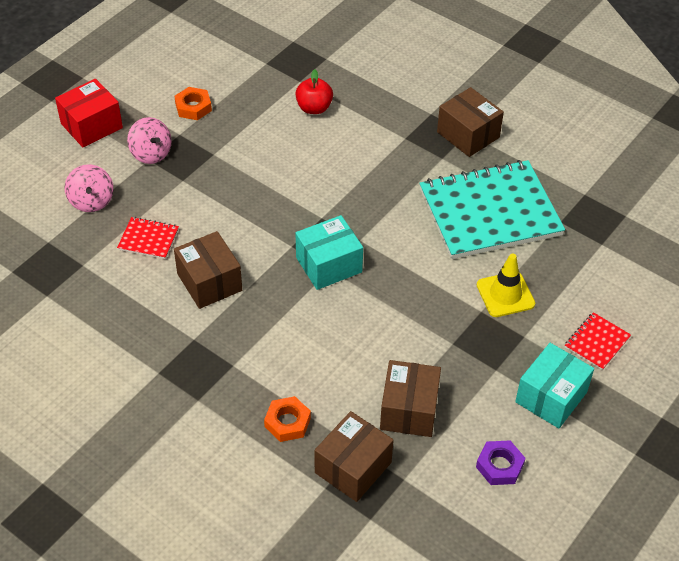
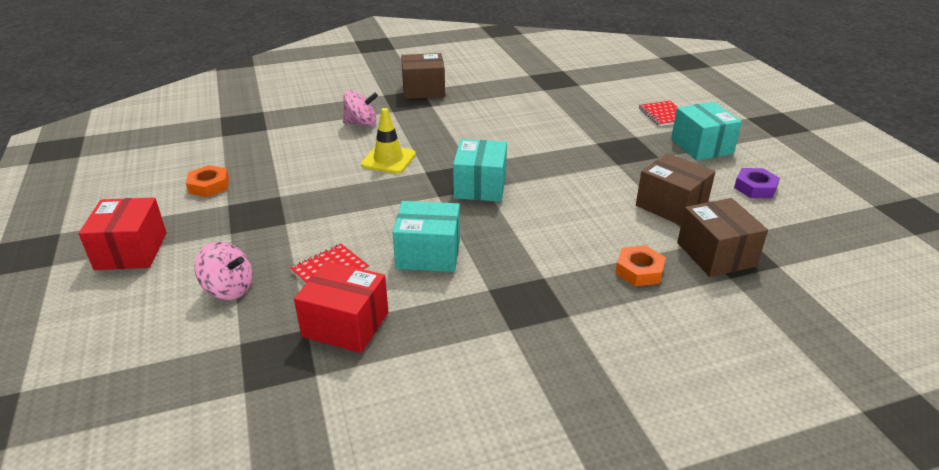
camera: 55 degrees left, 15 degrees down
pink spinning top [127,117,172,164] -> pink spinning top moved to [343,90,378,126]
brown box [174,231,242,309] -> turquoise box [393,201,460,272]
red apple [295,69,333,114] -> none
turquoise notebook [419,160,565,259] -> none
yellow traffic cone [477,254,535,317] -> yellow traffic cone moved to [361,108,416,174]
none -> red box [294,261,388,353]

